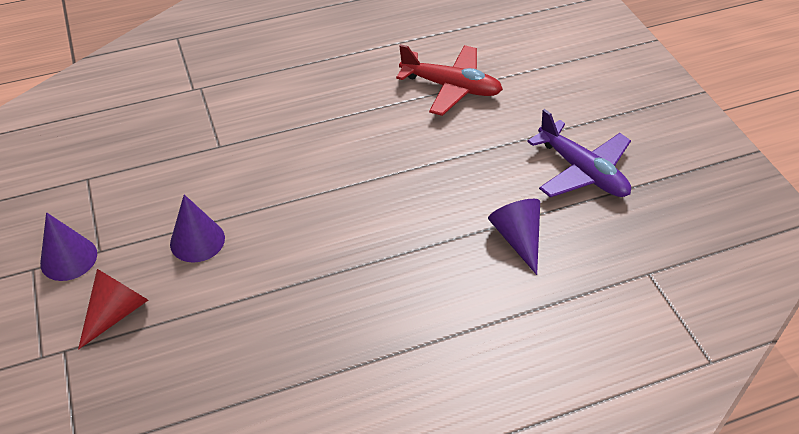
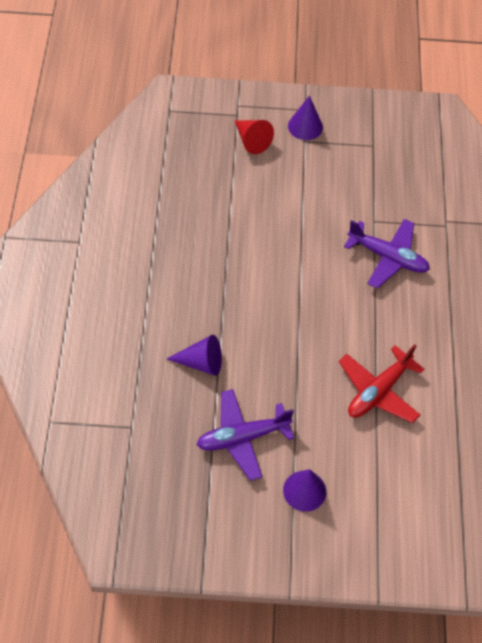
camera: 110 degrees right, 10 degrees up
purple cone [170,194,225,263] -> purple cone moved to [283,469,326,512]
none -> purple plane [344,219,430,289]

